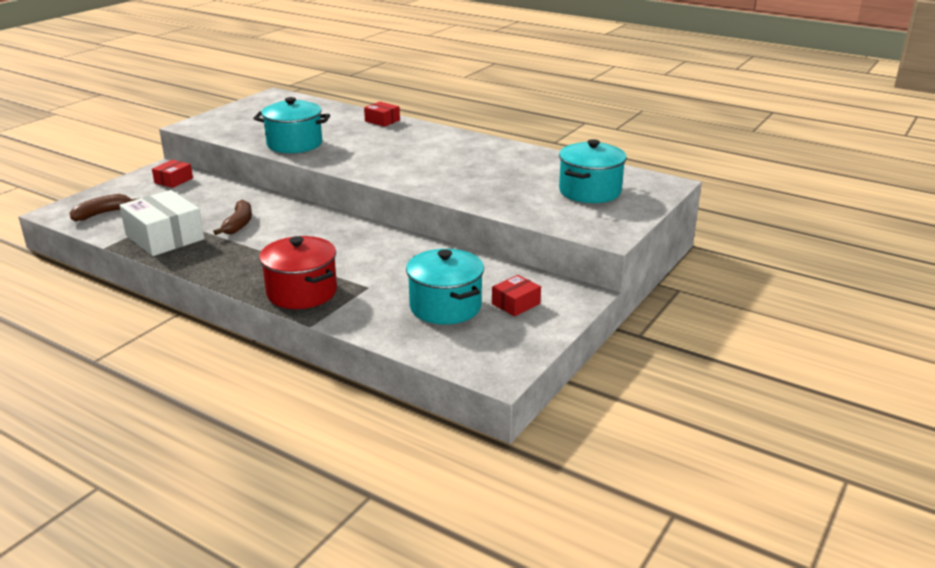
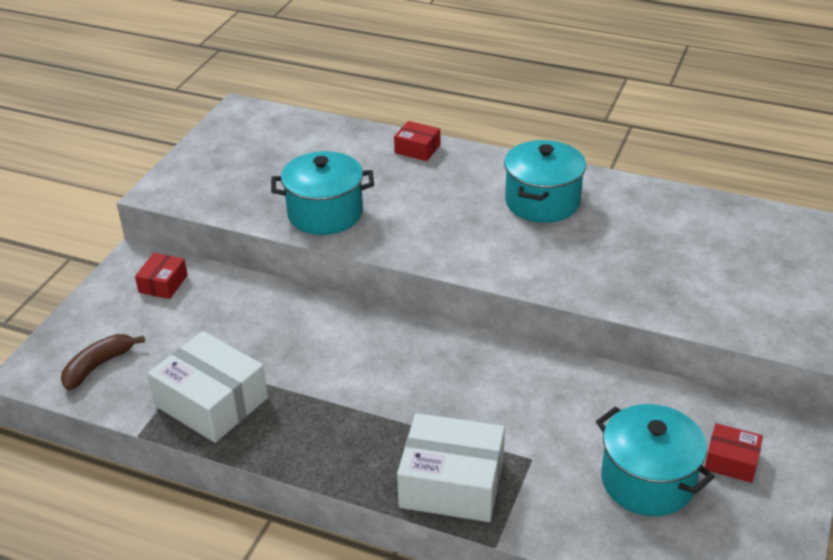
camera: 10 degrees left, 10 degrees up
brown banana [213,200,252,235] -> none
red pot [259,236,337,309] -> white box [397,413,505,522]
red box [492,275,541,317] -> red box turned 75 degrees clockwise [705,423,763,483]
turquoise pot [559,139,627,203] -> turquoise pot moved to [504,140,586,223]

